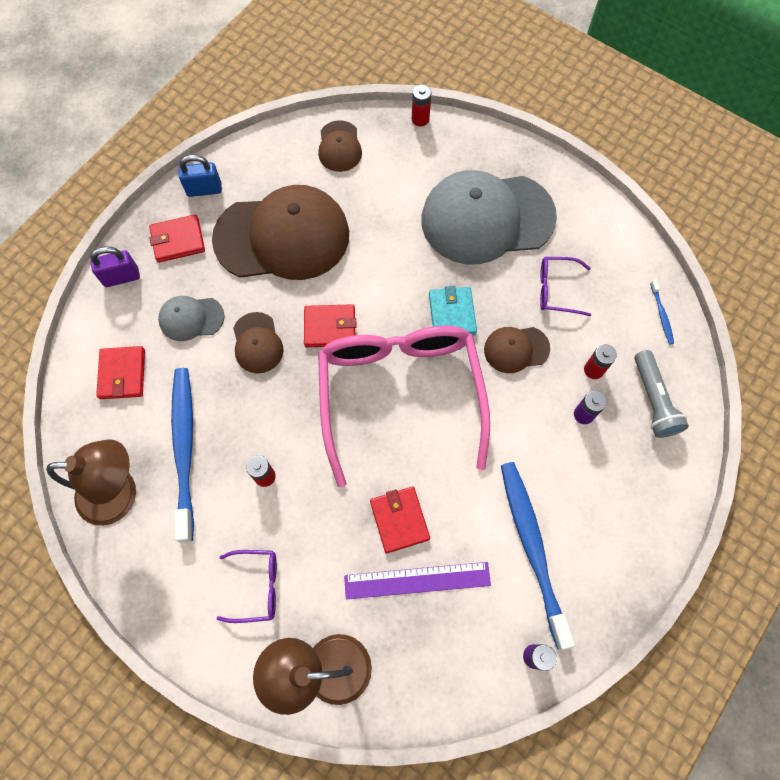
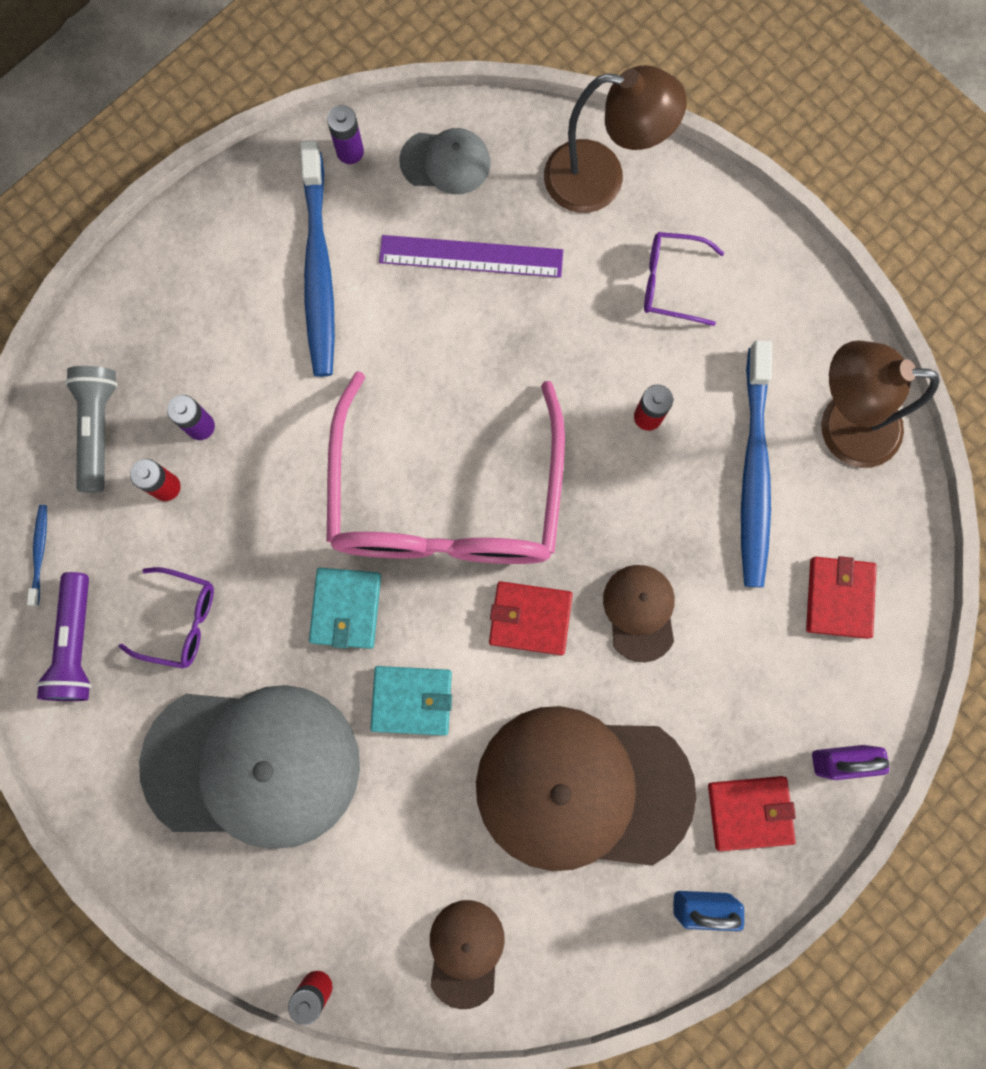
camera: 170 degrees left, 10 degrees up
grey cap [158,296,225,341] -> grey cap moved to [399,128,490,194]
red wallet [370,487,430,553] -> none
brown cap [484,327,550,373] -> none
none -> purple flashlight [36,572,92,701]
none -> turquoise wallet [370,666,452,736]

